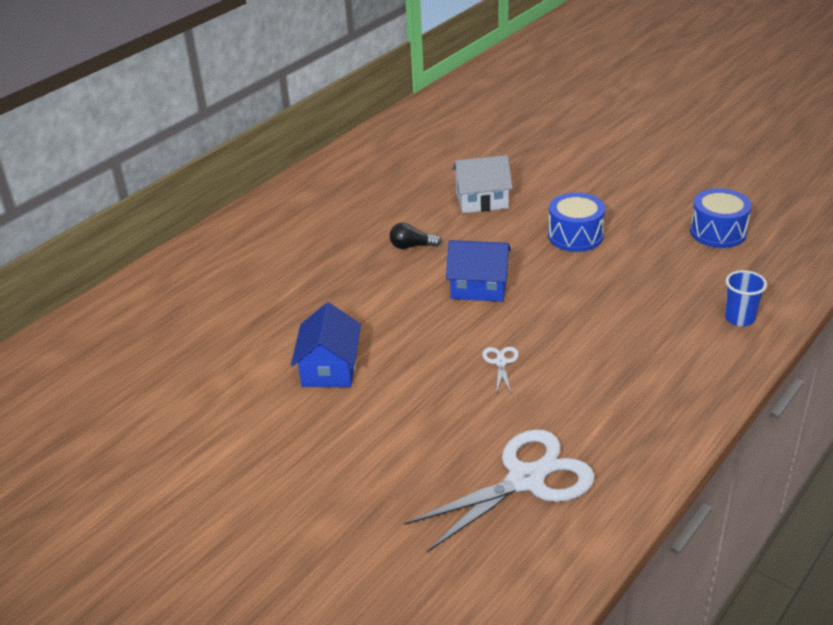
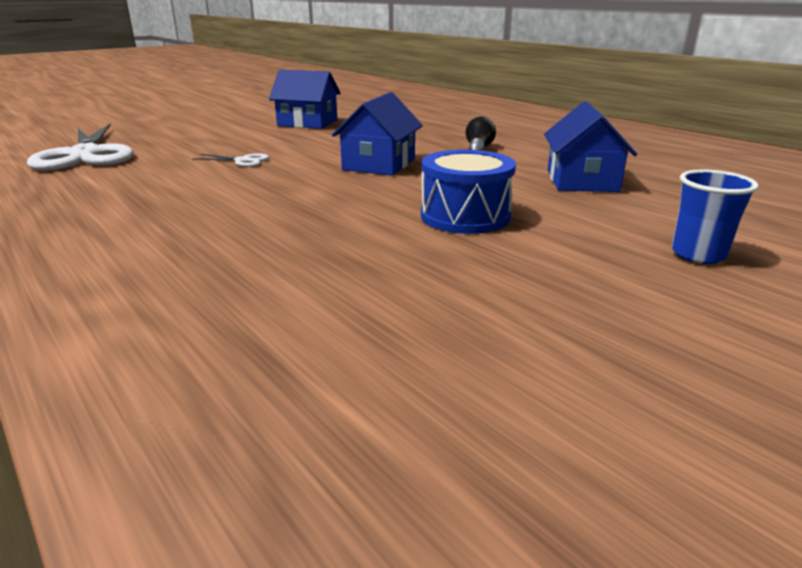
camera: 100 degrees right, 10 degrees down
white house [452,155,513,213] -> blue house [544,101,637,192]
blue drum [690,188,752,248] -> none
blue cup [725,270,767,327] -> blue cup moved to [672,169,759,264]

